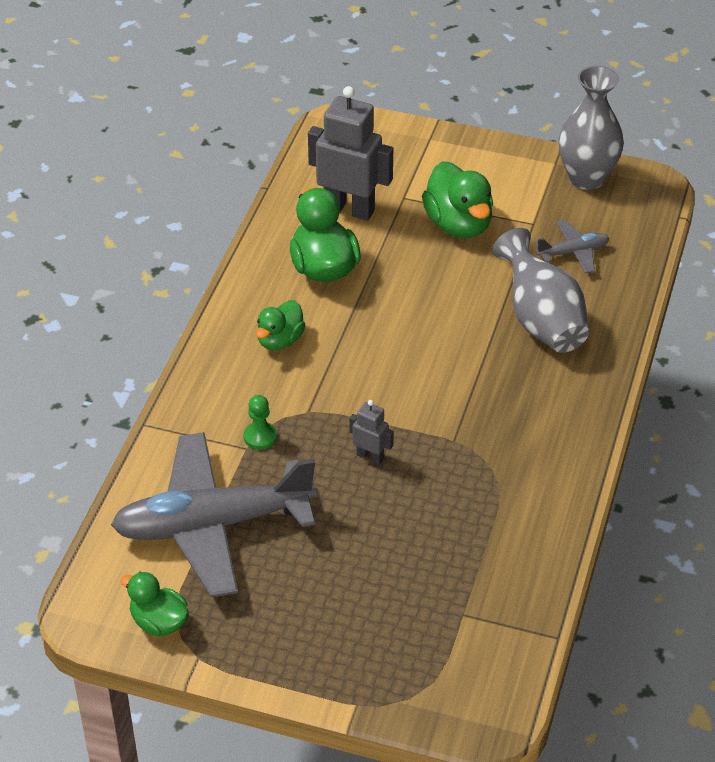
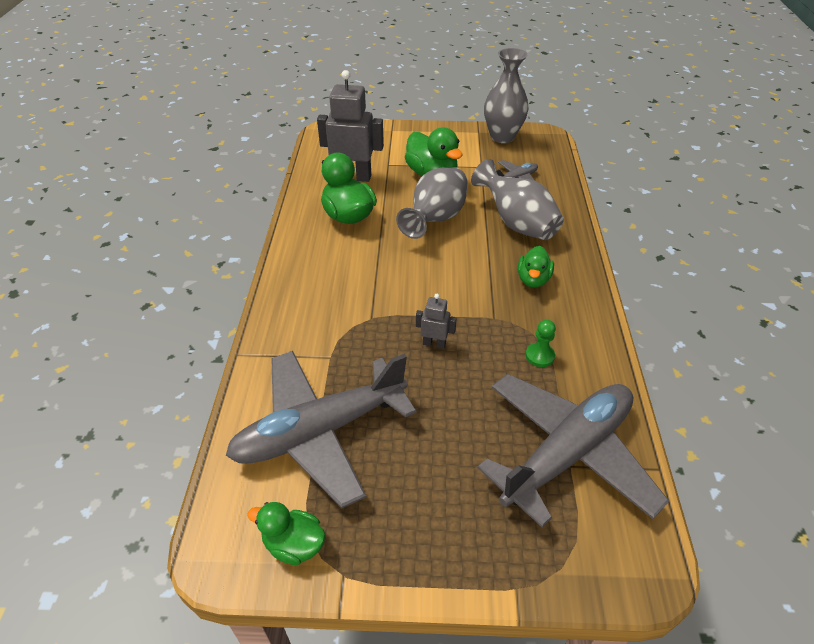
camera: 15 degrees left, 0 degrees up
green pawn [243,395,277,450] -> green pawn moved to [525,320,556,367]
green duck [256,300,305,350] -> green duck moved to [518,246,554,287]
none -> grey vase [396,167,468,239]
none -> grey plane [478,374,669,528]

